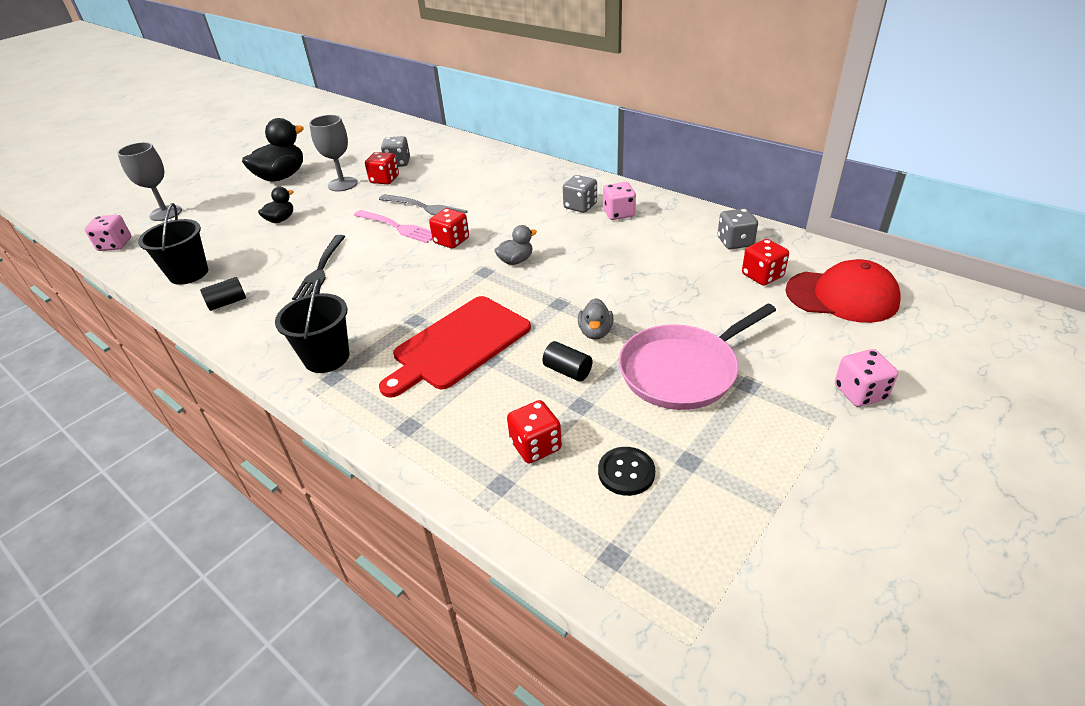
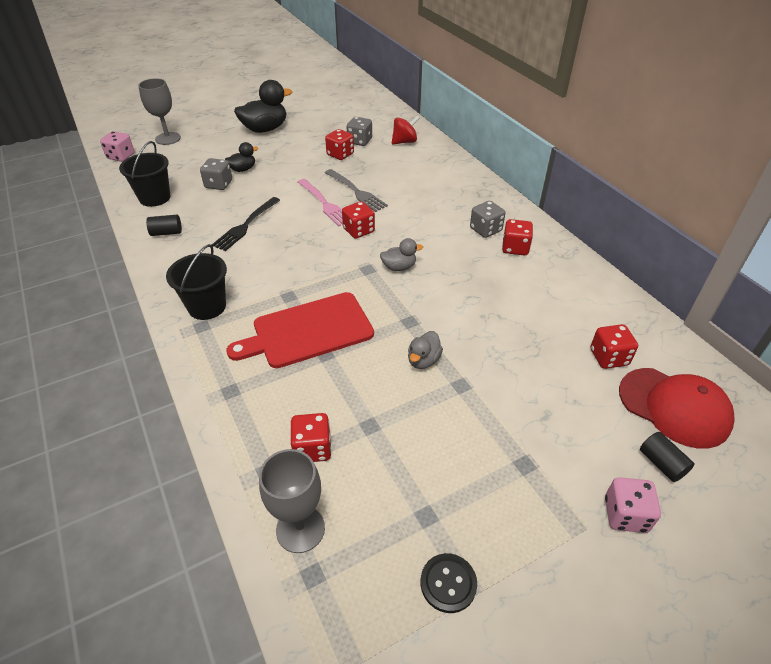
camera: 20 degrees right, 5 degrees up
grey goblet [309,115,358,191] -> grey goblet moved to [259,449,325,553]
black cylinder [543,341,592,382] -> black cylinder moved to [640,432,695,482]
black button [598,447,655,496] -> black button moved to [421,553,477,613]
pink dice [603,182,636,220] -> red dice [502,219,533,256]
pink pan [619,304,776,410] -> none
grey dice [717,208,758,249] -> grey dice moved to [200,158,232,190]
none -> red spinning top [392,115,420,145]

